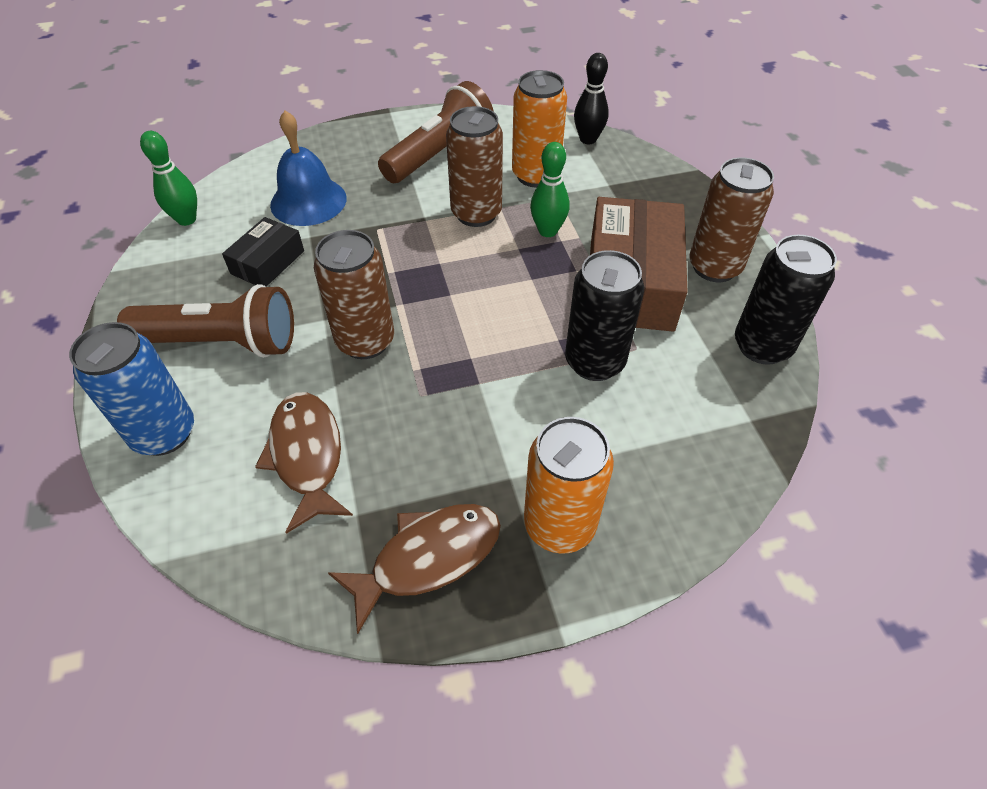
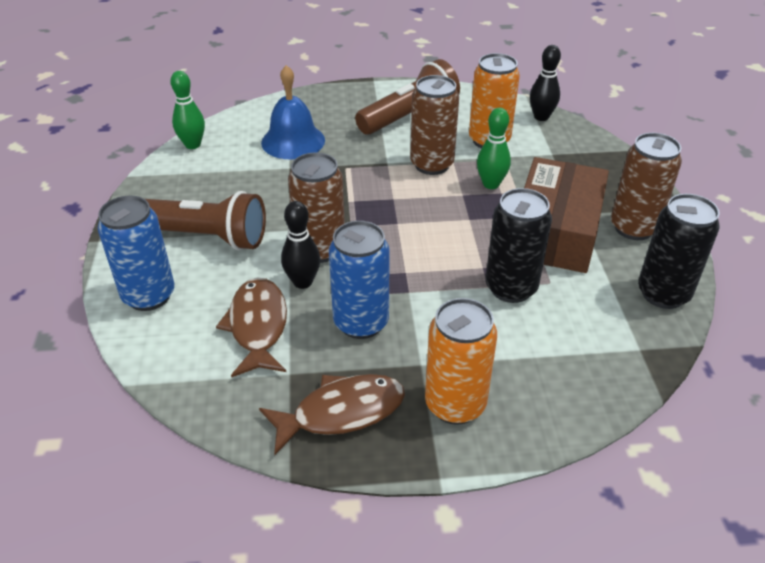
camera: 10 degrees right, 10 degrees down
black box [222,217,304,287] -> none
none -> black bowling pin [281,201,320,289]
none -> blue can [329,221,390,339]

